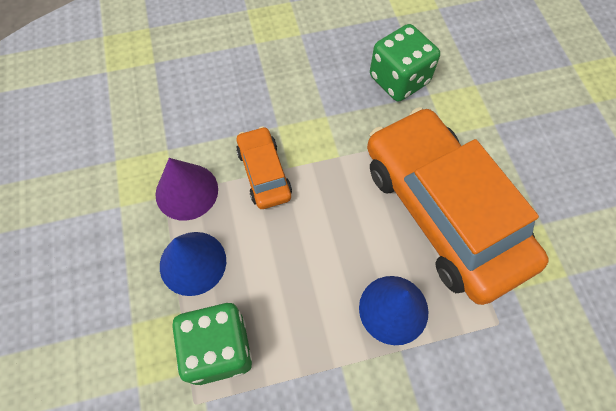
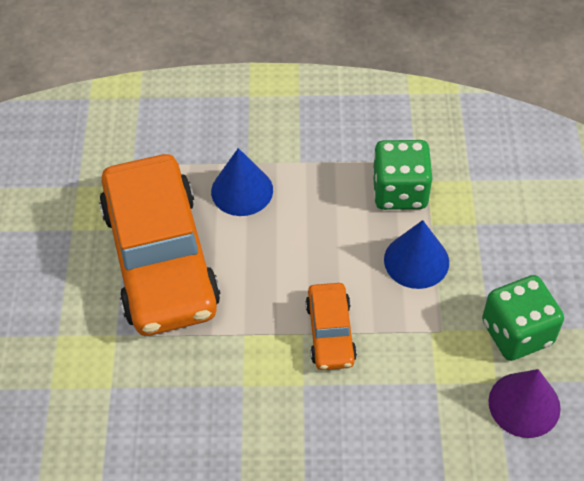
camera: 165 degrees left, 10 degrees down
purple cone [155,158,218,221] -> purple cone moved to [488,369,561,438]
green dice [370,24,440,102] -> green dice moved to [482,275,564,361]

